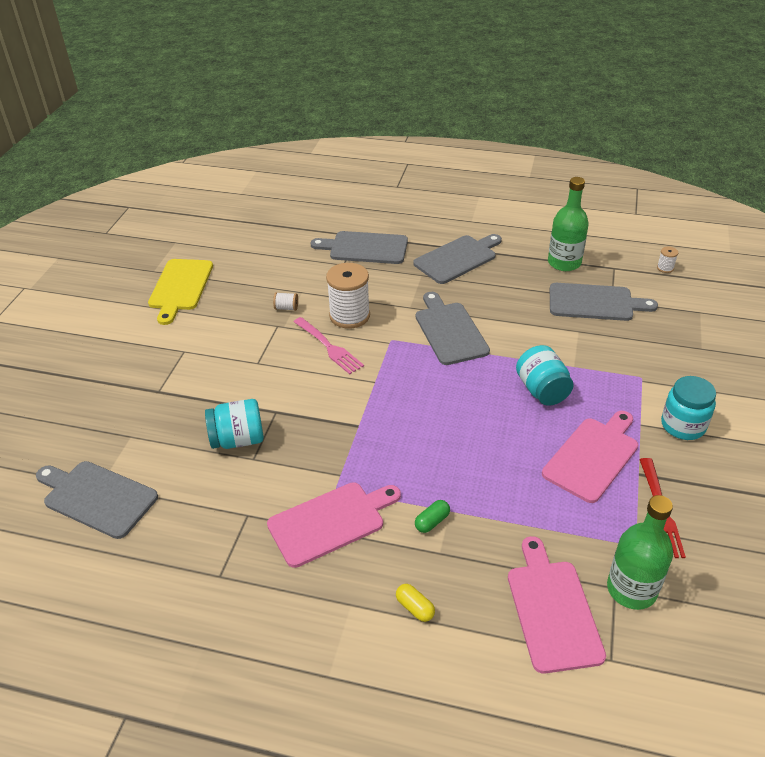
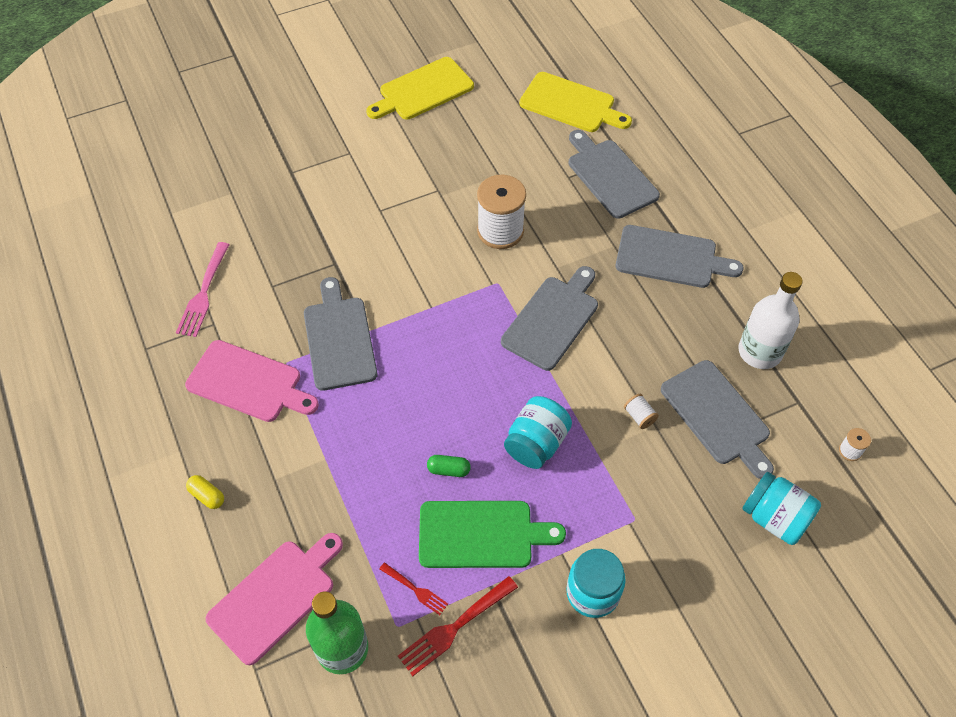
camera: 50 degrees right, 15 degrees up
grey cutting board [36,461,158,539] -> grey cutting board moved to [304,277,378,391]
turquoise jar [205,399,264,449] -> turquoise jar moved to [742,472,821,545]
white spool [273,292,298,311] -> white spool moved to [624,394,659,429]
pink fork [294,317,364,374] -> pink fork moved to [176,242,230,337]
yellow capsule [396,584,435,622] -> yellow capsule turned 60 degrees counterclockwise [186,475,224,509]
green capsule [415,500,450,533] -> green capsule moved to [427,455,471,477]
pink cutting board [542,411,638,503] -> green cutting board [419,501,566,568]
green bottle [548,177,589,271] -> white bottle [738,272,803,369]
none -> red fork [379,562,448,615]
none -> yellow cutting board [519,72,632,132]

